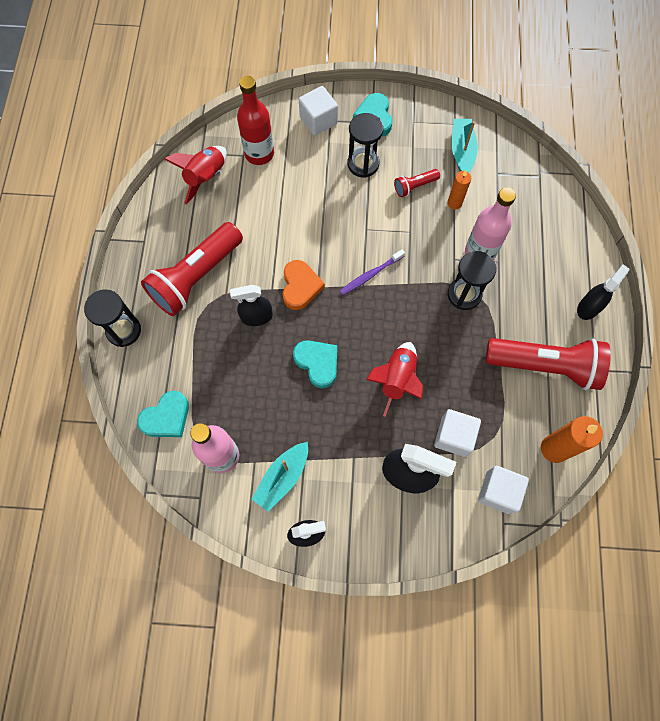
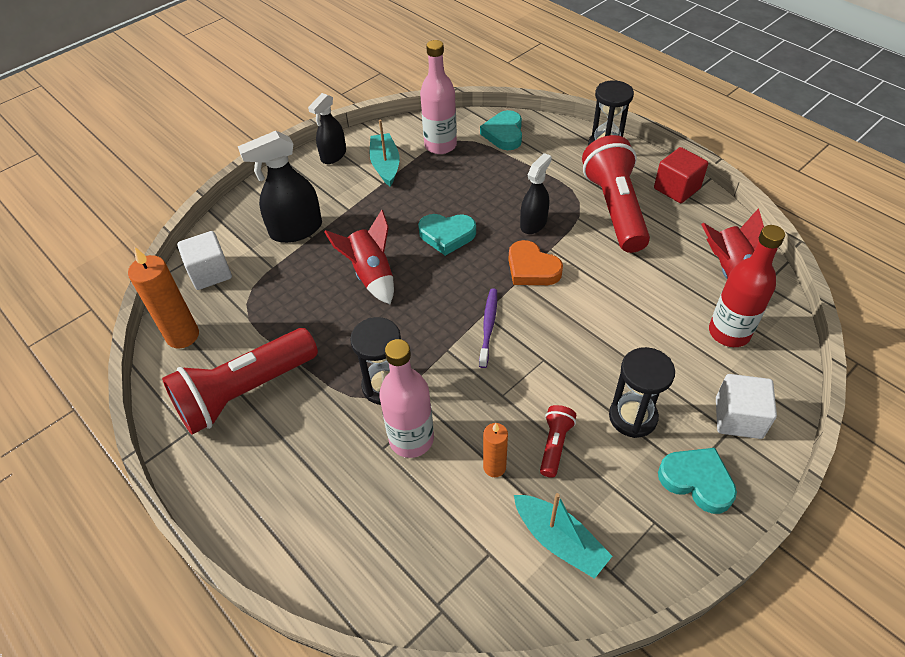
camera: 135 degrees right, 20 degrees down
white cube [434,409,481,457] -> none
black spray bottle [577,264,629,320] -> none
none -> red cube [654,147,708,203]

